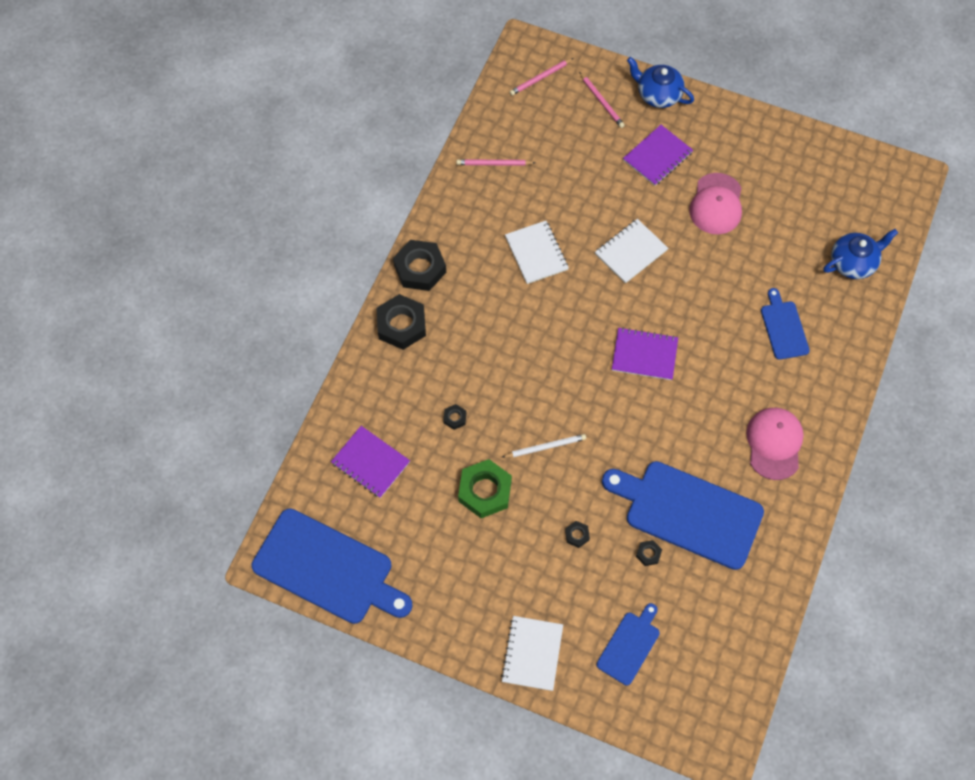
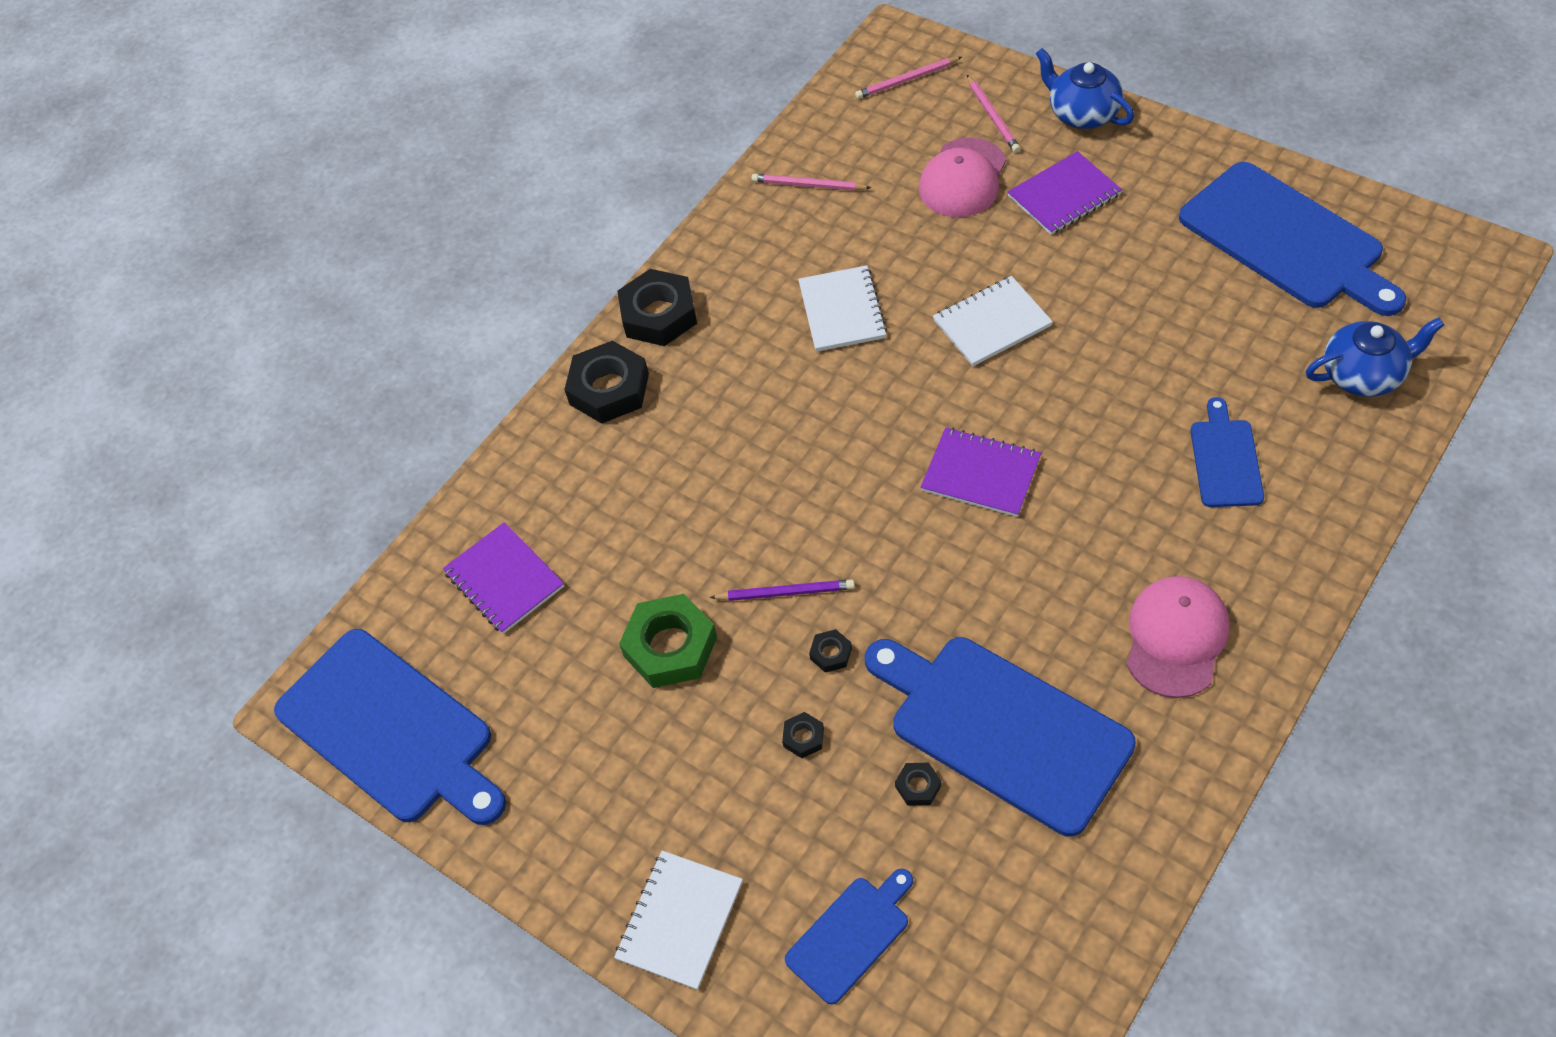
camera: 20 degrees right, 10 degrees down
black nut [443,404,466,430] -> black nut moved to [809,629,852,673]
white pencil [502,434,586,458] -> purple pencil [709,579,855,601]
pink cap [689,173,742,234] -> pink cap moved to [919,137,1006,217]
none -> blue cutting board [1179,162,1406,316]

